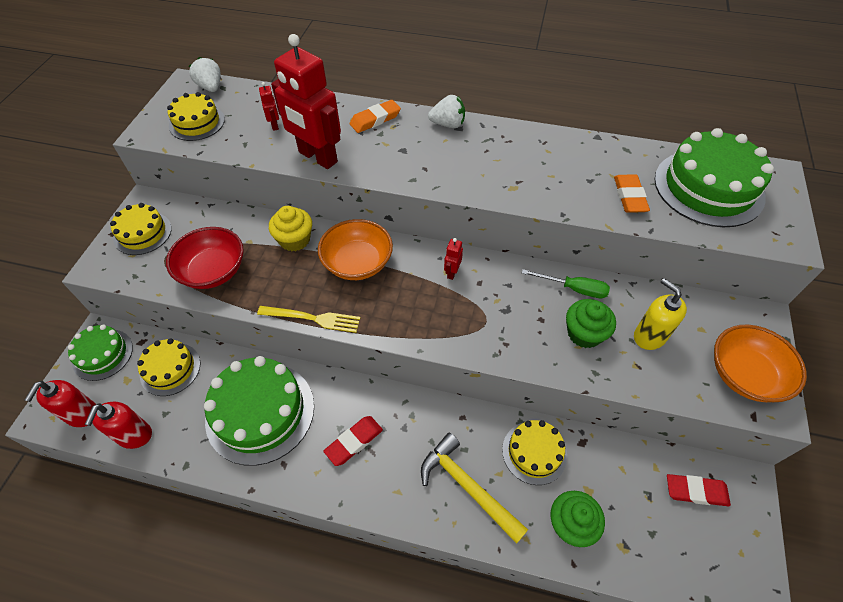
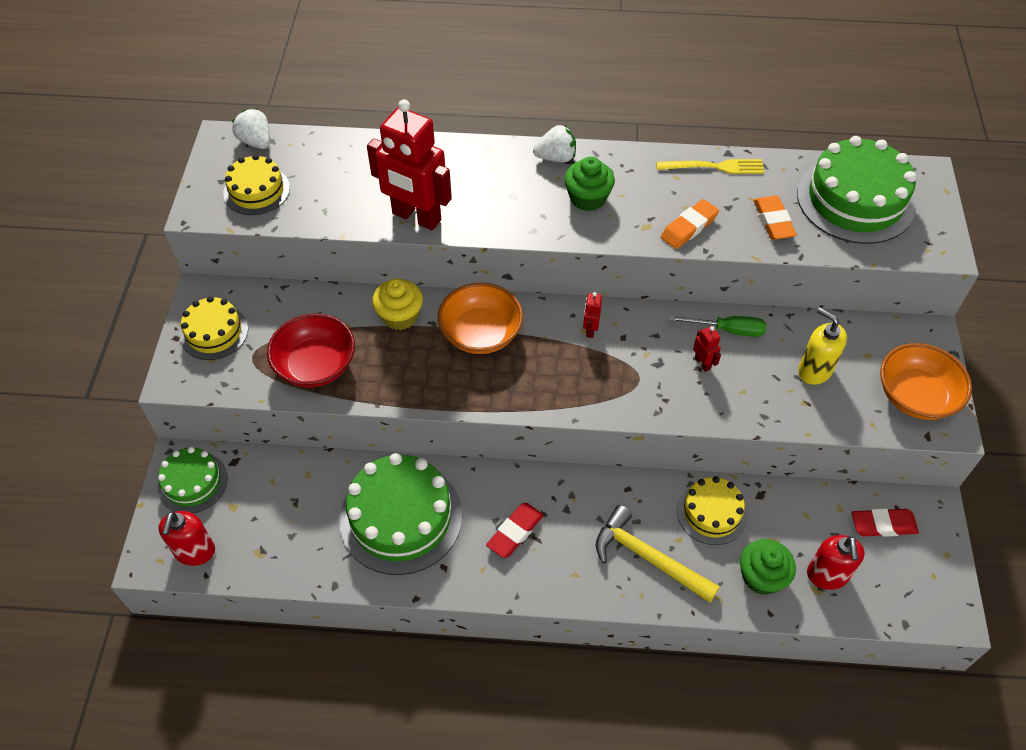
camera: 10 degrees left, 0 degrees up
red soap dispenser [85,402,152,449] -> red soap dispenser moved to [807,535,865,590]
yellow cake [137,339,201,396] -> none
yellow fork [257,306,360,333] -> yellow fork moved to [656,159,765,174]
red robot [259,82,279,131] -> red robot moved to [693,326,721,372]
orange eraser [350,100,401,133] -> orange eraser moved to [661,199,719,249]
green cupcake [566,299,616,348] -> green cupcake moved to [564,157,615,211]

